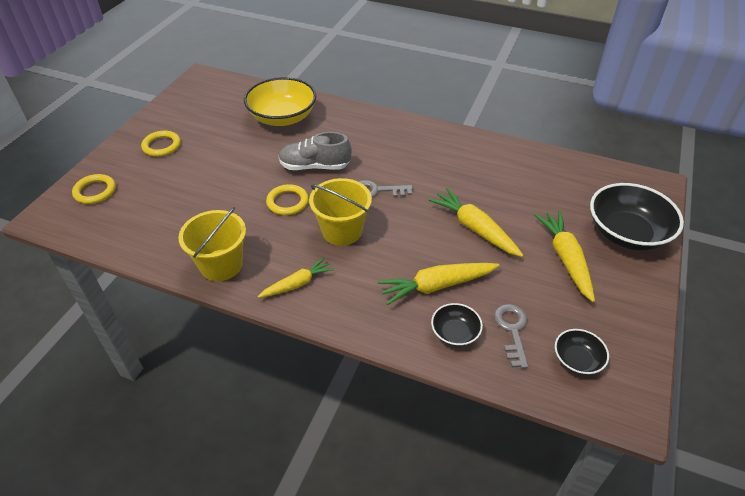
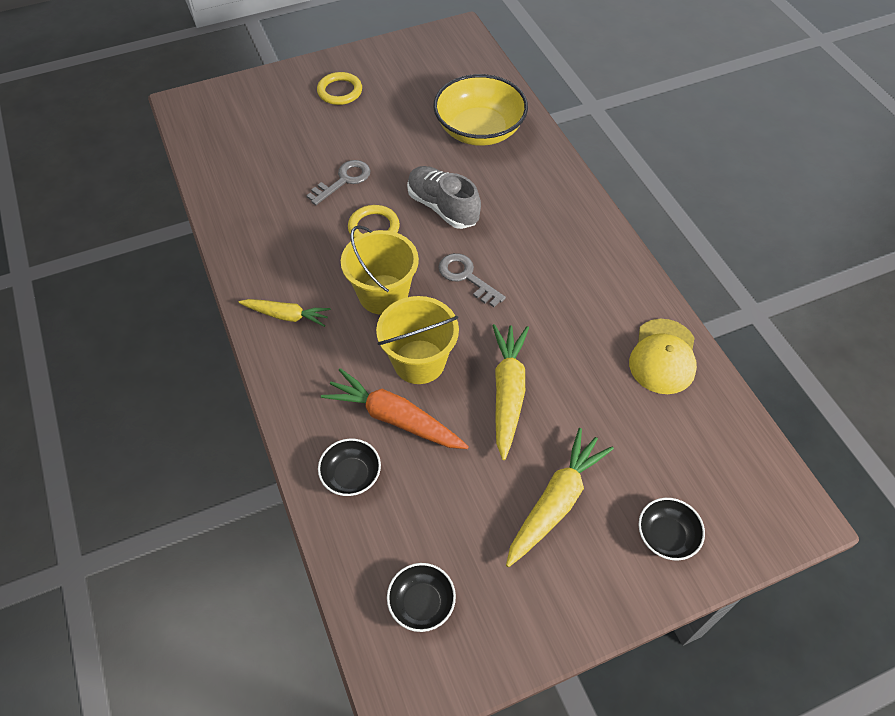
camera: 45 degrees right, 10 degrees up
yellow ring [72,174,116,204] -> none
yellow bucket [178,207,246,281] -> yellow bucket moved to [376,296,459,384]
yellow carrot [377,263,499,305] -> orange carrot [321,368,469,449]
grey key [494,304,528,368] -> grey key moved to [306,160,370,205]
black bowl [590,183,684,251] -> black bowl [638,498,705,561], size x0.50
none -> yellow cap [629,319,697,394]

